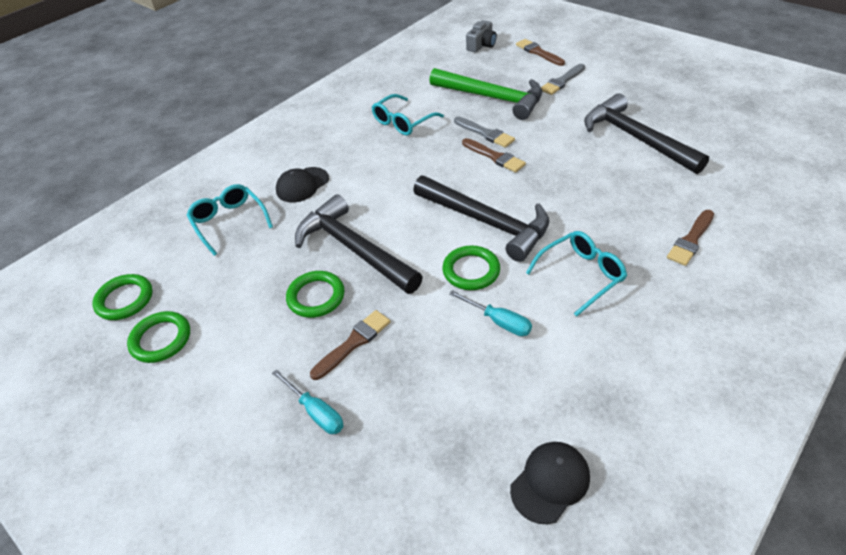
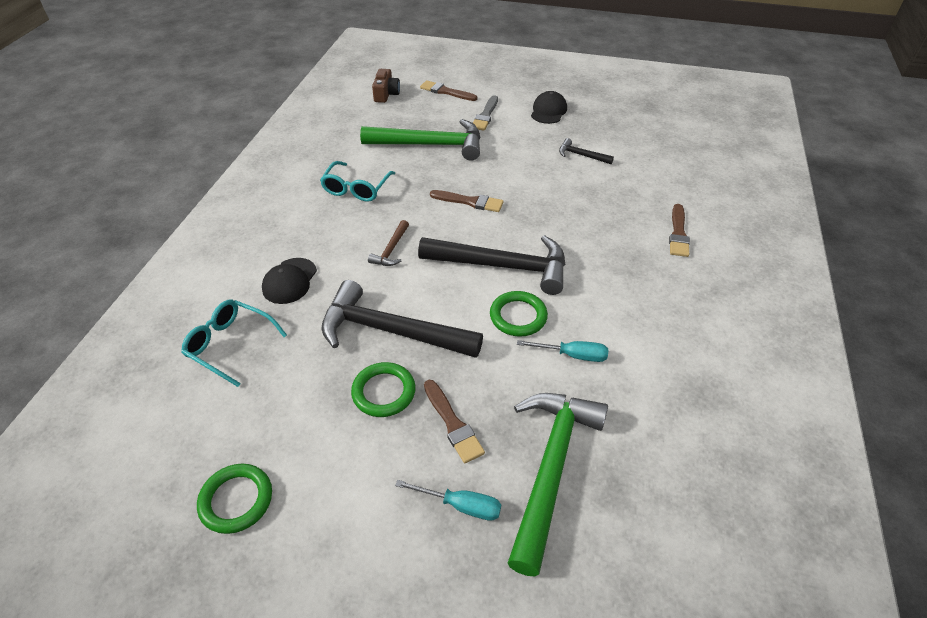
camera: 30 degrees left, 0 degrees up
green ring [92,274,153,320] -> none
brown brush [310,310,390,380] -> brown brush turned 135 degrees clockwise [424,380,485,463]
grey brush [454,116,515,148] -> none
grey camera [466,20,497,53] -> brown camera [372,69,400,103]
black cap [510,442,590,524] -> black cap moved to [531,91,567,124]
turquoise glasses [526,231,627,316] -> none
black hammer [584,93,709,174] -> black hammer [559,138,614,164], size x0.45
none -> brown hammer [368,220,409,266]
none -> green hammer [508,393,608,577]

